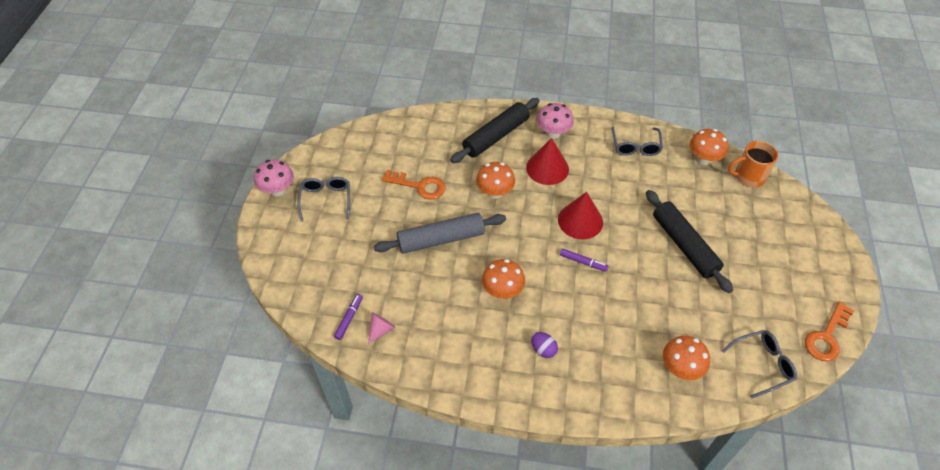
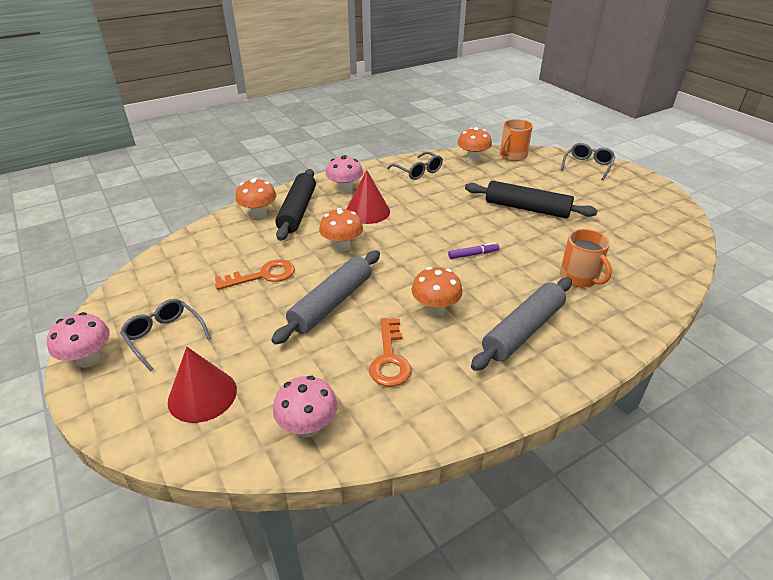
camera: 40 degrees left, 15 degrees down
purple marker [334,294,363,340] -> pink mushroom [273,376,337,437]
pink cone [368,312,396,344] -> none
purple egg [531,332,558,358] -> grey rolling pin [471,278,572,371]
red cone [558,192,603,239] -> red cone moved to [168,347,237,423]
orange mushroom [663,336,710,380] -> orange mushroom moved to [235,178,277,219]
grey glasses [722,330,797,398] -> grey glasses moved to [561,143,615,180]
orange key [805,302,854,361] -> orange key moved to [369,318,412,387]
none -> orange mug [560,229,612,288]

